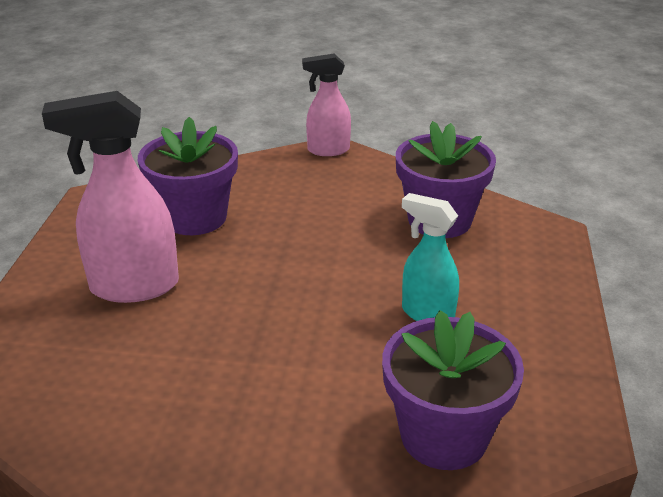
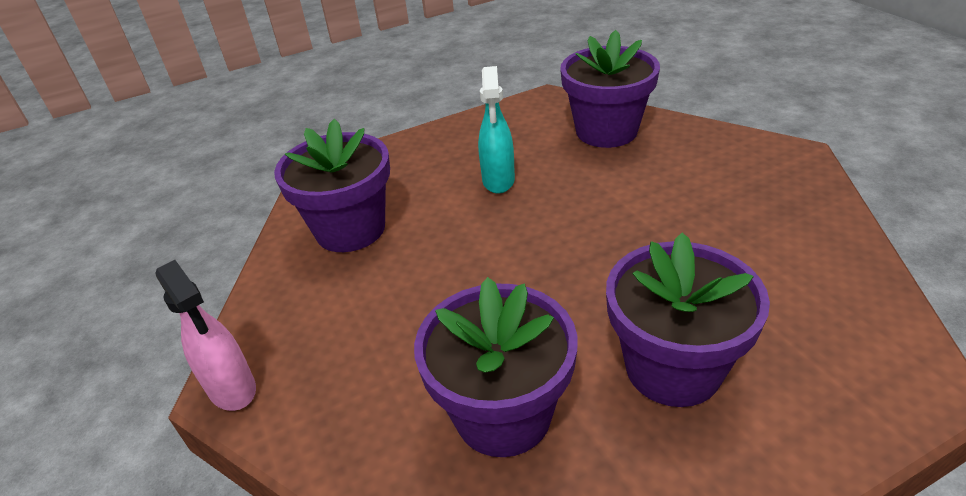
camera: 120 degrees left, 5 degrees up
pink spray bottle [42,91,179,303] -> purple flower pot [606,233,770,407]

